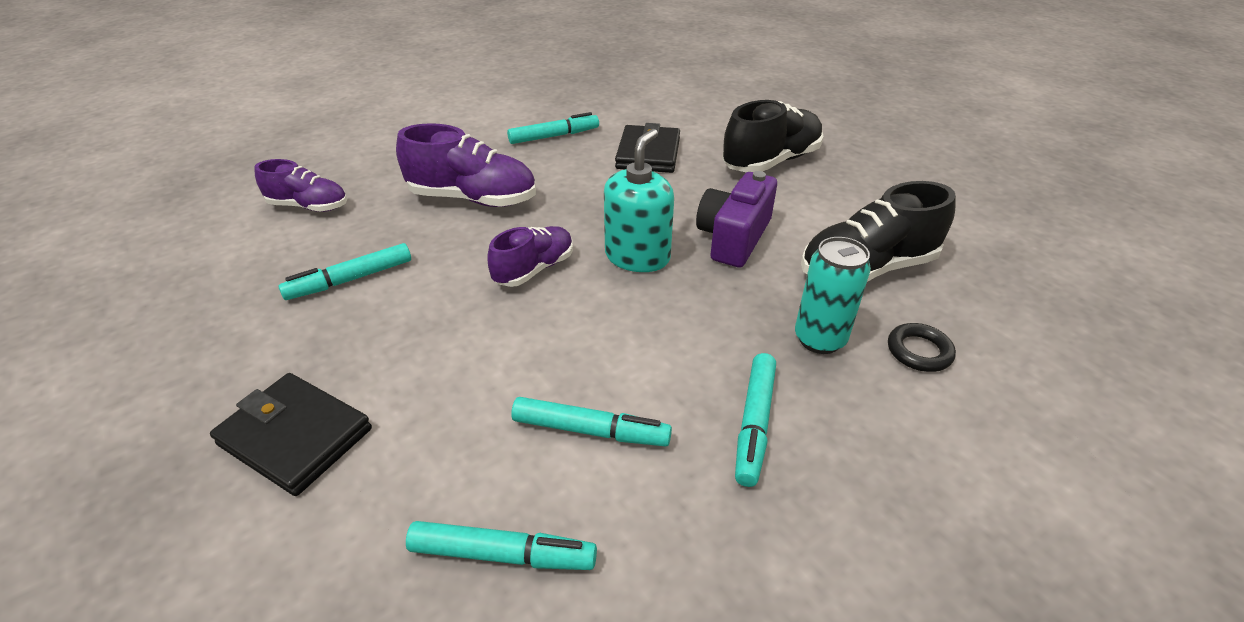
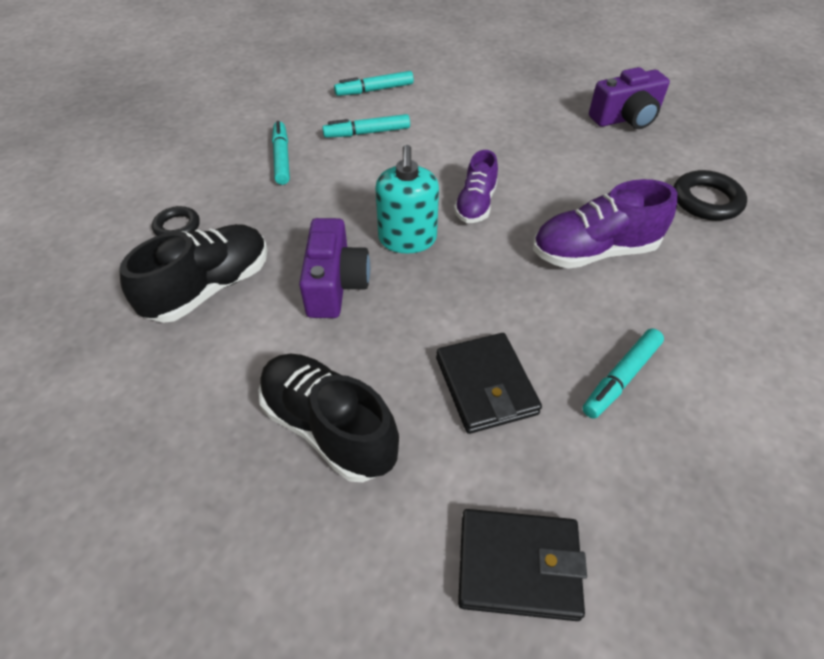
camera: 155 degrees right, 10 degrees up
black wallet [210,373,372,496] -> black wallet moved to [458,509,587,621]
purple shoe [254,159,347,212] -> black ring [674,170,747,221]
turquoise marker [278,243,411,300] -> none
black shoe [722,100,823,172] -> black shoe turned 105 degrees clockwise [258,354,399,482]
turquoise can [795,237,871,354] -> none
none -> purple camera [589,67,670,129]

